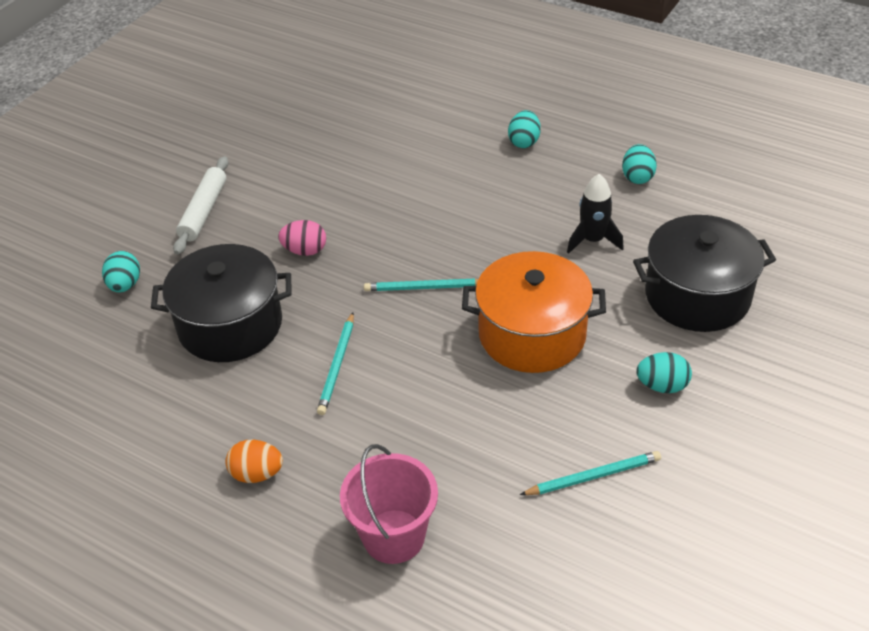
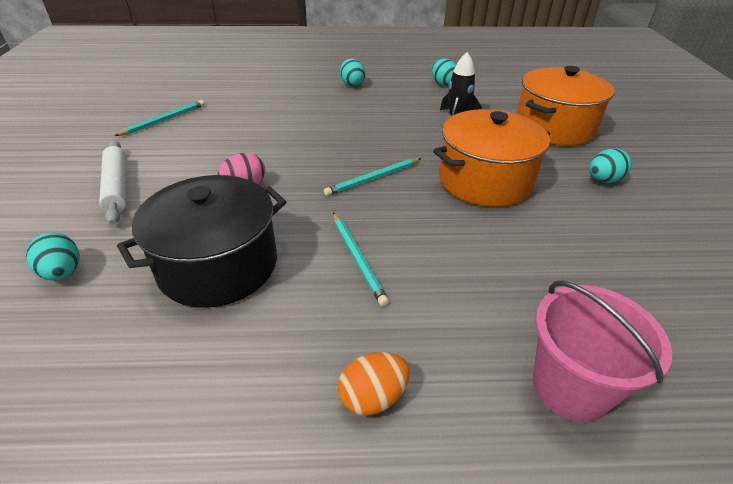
camera: 35 degrees left, 5 degrees down
turquoise pencil [520,451,661,495] -> turquoise pencil moved to [114,100,205,136]
black pot [633,215,776,332] -> orange pot [516,66,614,146]

